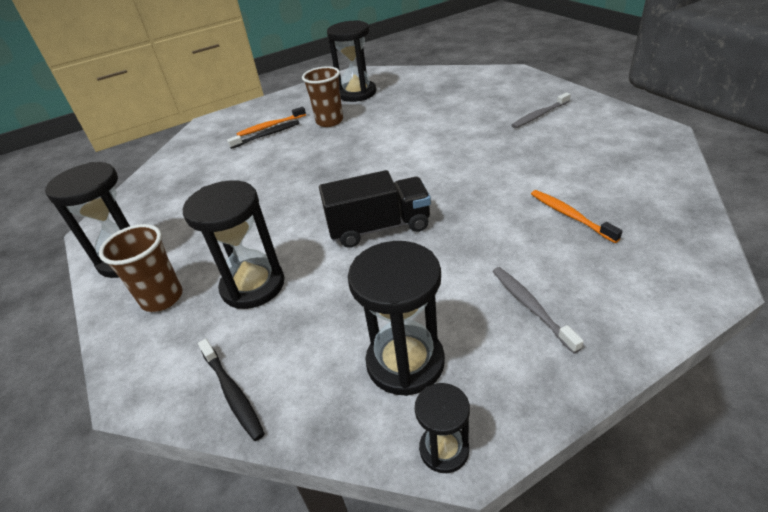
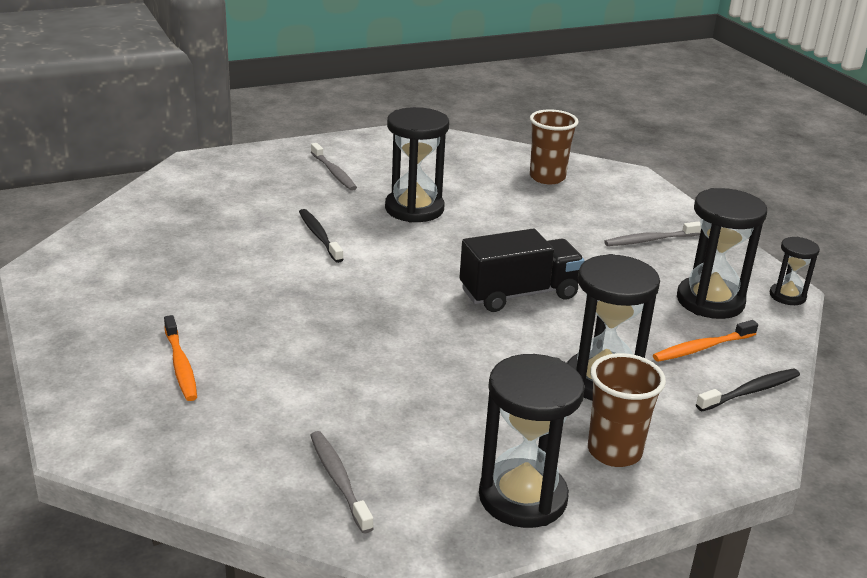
camera: 90 degrees left, 10 degrees down
black toothbrush [227,120,300,149] -> black toothbrush moved to [299,209,344,263]
brown cup [302,66,343,127] -> brown cup moved to [530,109,579,184]
black truck [319,170,431,248] -> black truck turned 75 degrees clockwise [459,229,585,312]
black hourglass [327,20,376,102] -> black hourglass moved to [385,107,449,223]
orange toothbrush [531,190,623,243] -> orange toothbrush moved to [653,320,758,362]
none -> grey toothbrush [310,431,374,533]

